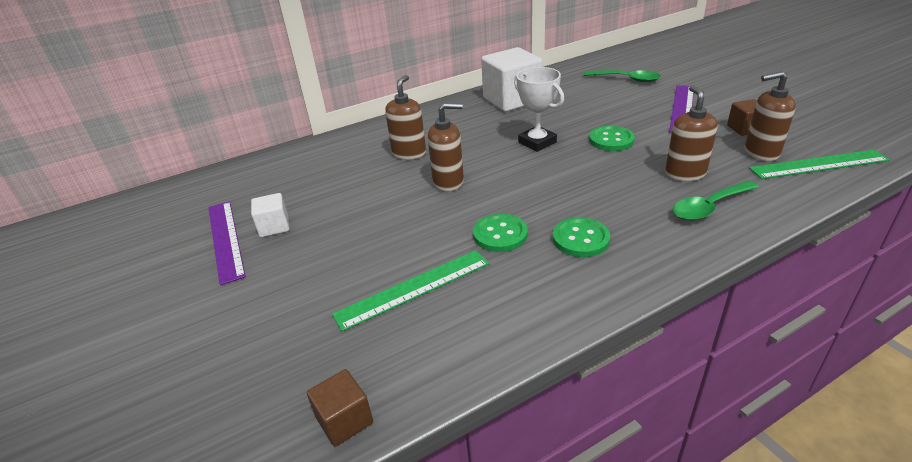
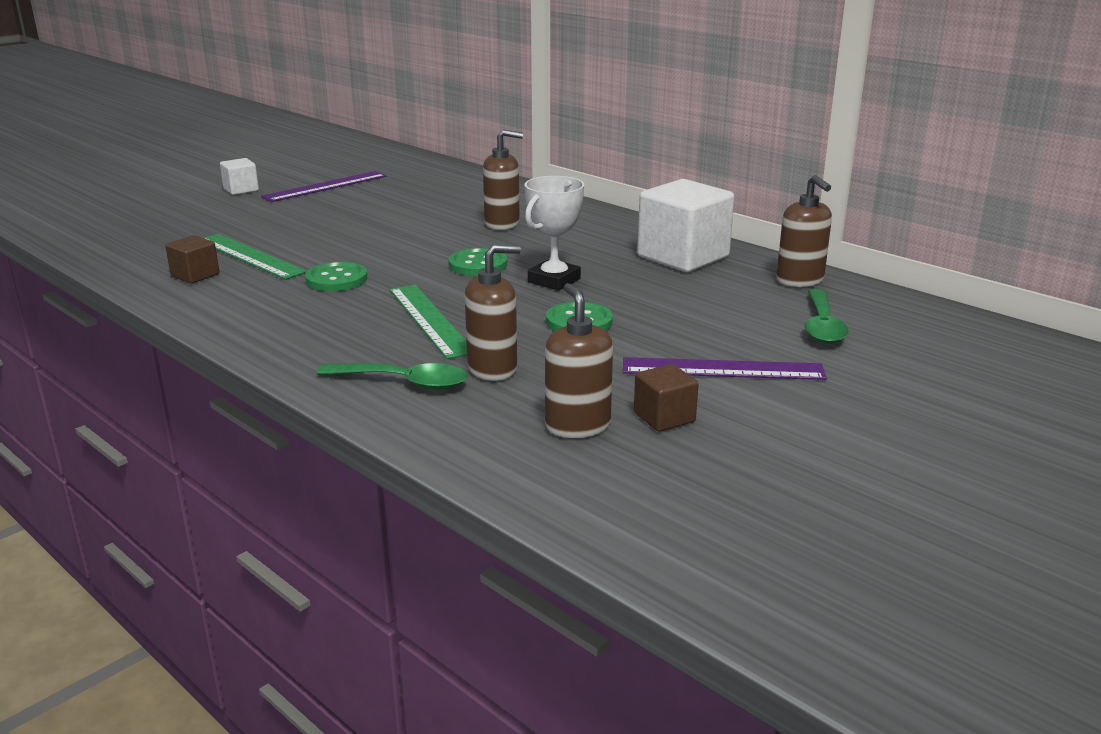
camera: 70 degrees right, 10 degrees down
white cube [251,193,290,237] -> white cube moved to [220,158,259,195]
brown cube [307,369,373,447] -> brown cube moved to [165,235,219,284]
brown soap dispenser [428,103,464,191] -> brown soap dispenser moved to [776,175,832,287]
green button [553,217,610,257] -> green button moved to [448,248,507,276]
green spoon [673,181,759,221] -> green spoon turned 150 degrees clockwise [317,363,468,390]
green ruler [749,150,890,179] -> green ruler moved to [390,285,467,359]

